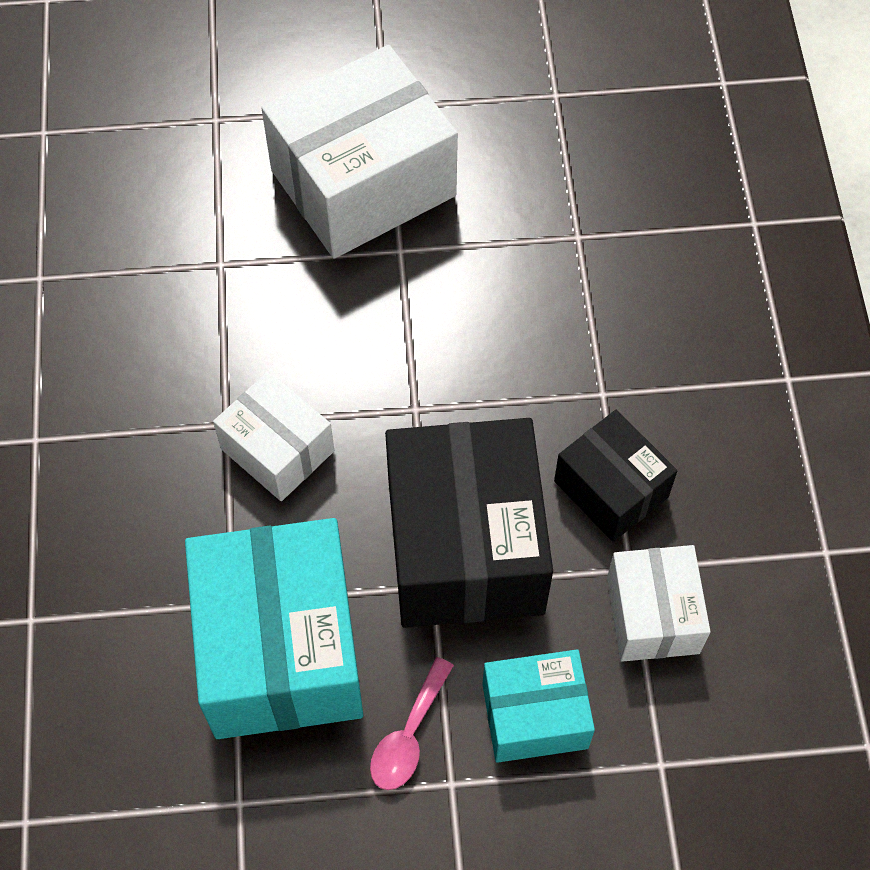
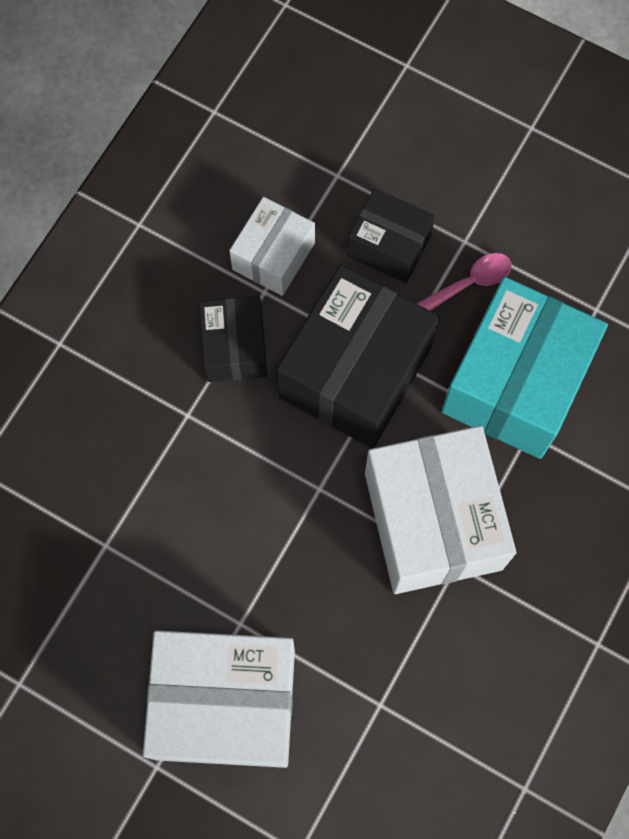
camera: 145 degrees left, 10 degrees up
white box [213,371,334,501] -> white box [365,426,516,594], size x1.81
turquoise box [482,649,595,763] -> black box [347,188,435,283]

